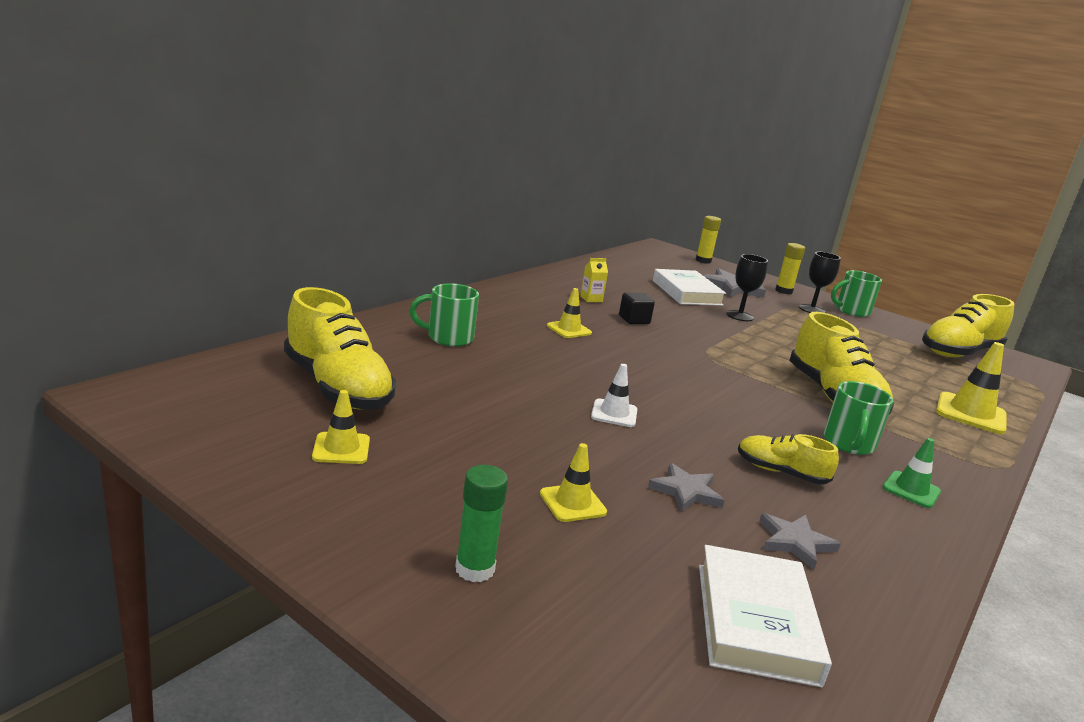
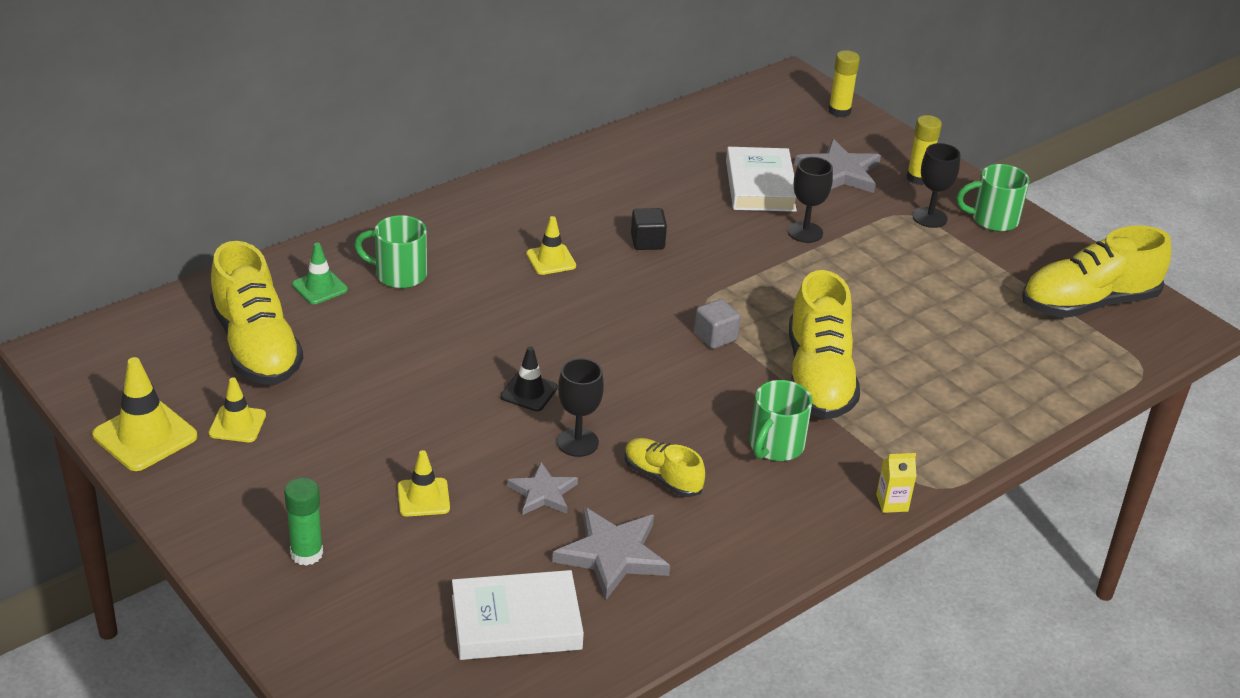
camera: 15 degrees right, 15 degrees up
yellow carton [580,258,608,302] -> yellow carton moved to [876,453,916,513]
white traffic cone [591,364,637,427] -> black traffic cone [500,346,558,411]
white book [699,545,832,687] -> white book turned 60 degrees clockwise [452,570,584,660]
grey star [759,513,841,570] -> grey star [552,507,670,600], size x1.58
green traffic cone [883,438,941,508] -> green traffic cone moved to [292,243,348,304]
yellow traffic cone [936,342,1007,434] -> yellow traffic cone moved to [93,357,197,471]
none -> black goblet [557,358,604,457]
none -> grey cube [694,299,740,349]

